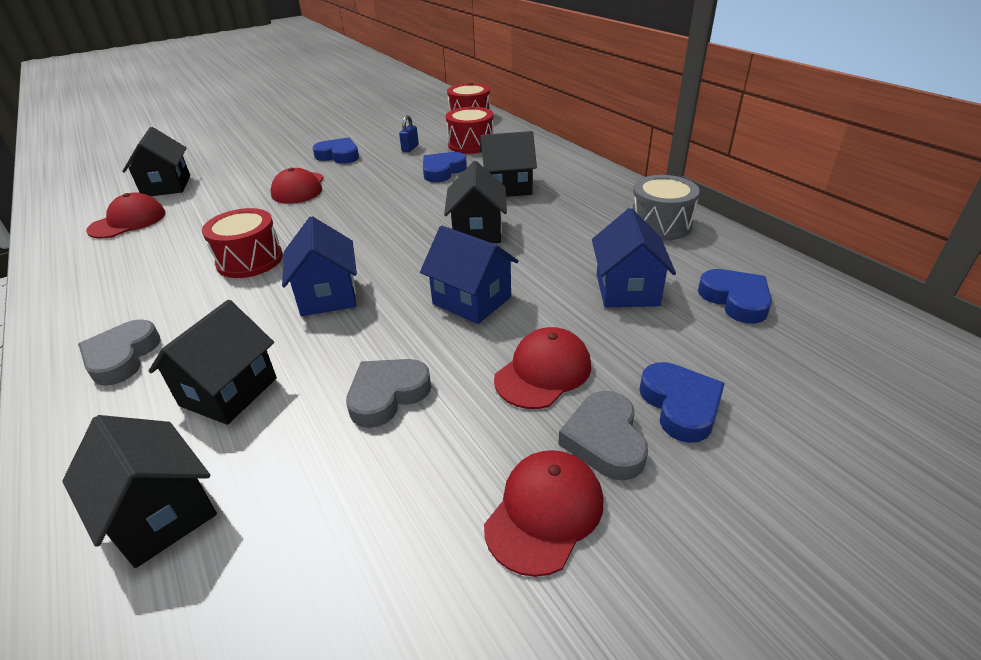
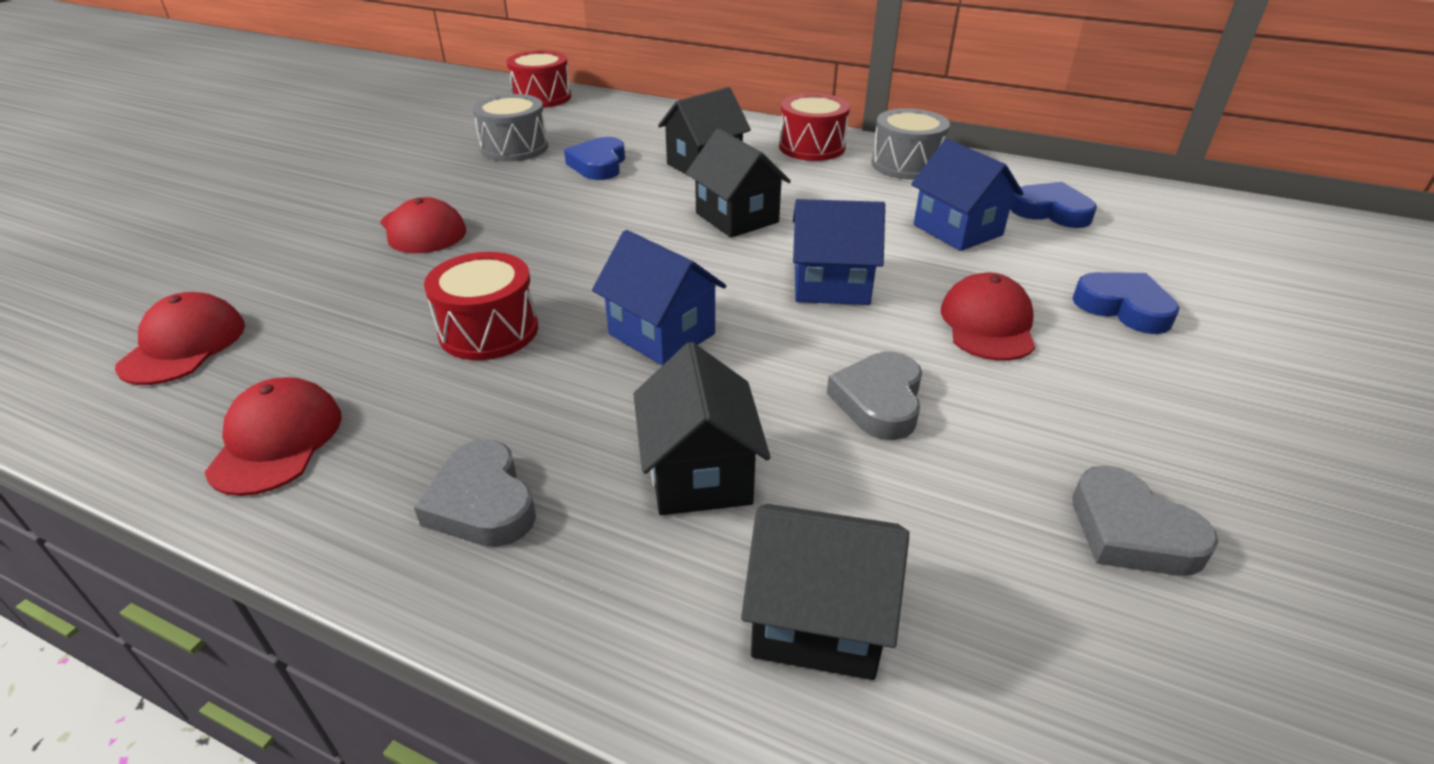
camera: 35 degrees left, 0 degrees up
black house [122,127,190,196] -> none
blue heart [313,137,359,164] -> none
blue padlock [399,115,419,152] -> grey drum [473,94,548,162]
red drum [446,107,494,154] -> red drum moved to [779,93,850,161]
red cap [484,450,603,577] -> red cap moved to [205,377,342,496]
grey heart [558,391,648,480] -> grey heart moved to [1073,466,1218,576]

